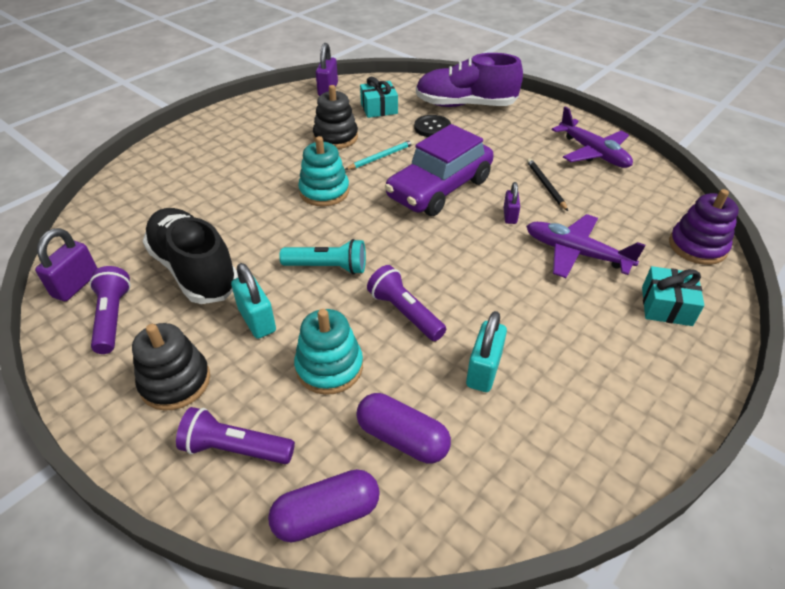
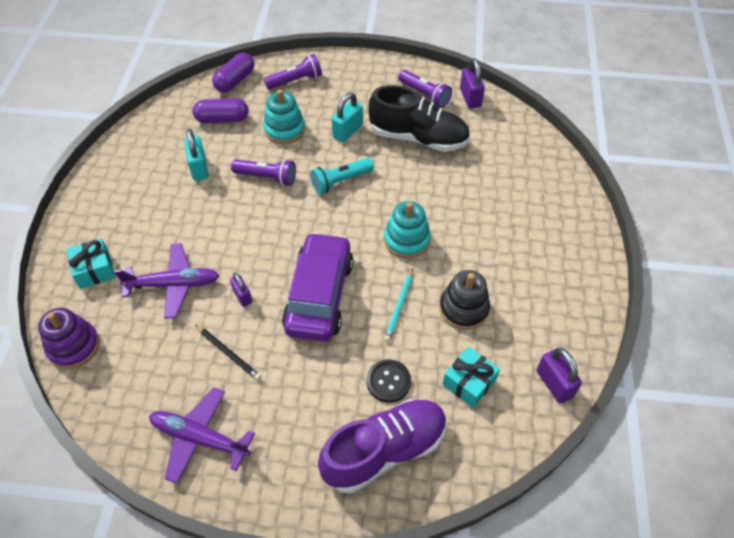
camera: 145 degrees right, 10 degrees up
black stacking toy [132,323,210,411] -> none
turquoise padlock [231,263,276,339] -> turquoise padlock turned 75 degrees counterclockwise [331,92,363,142]

